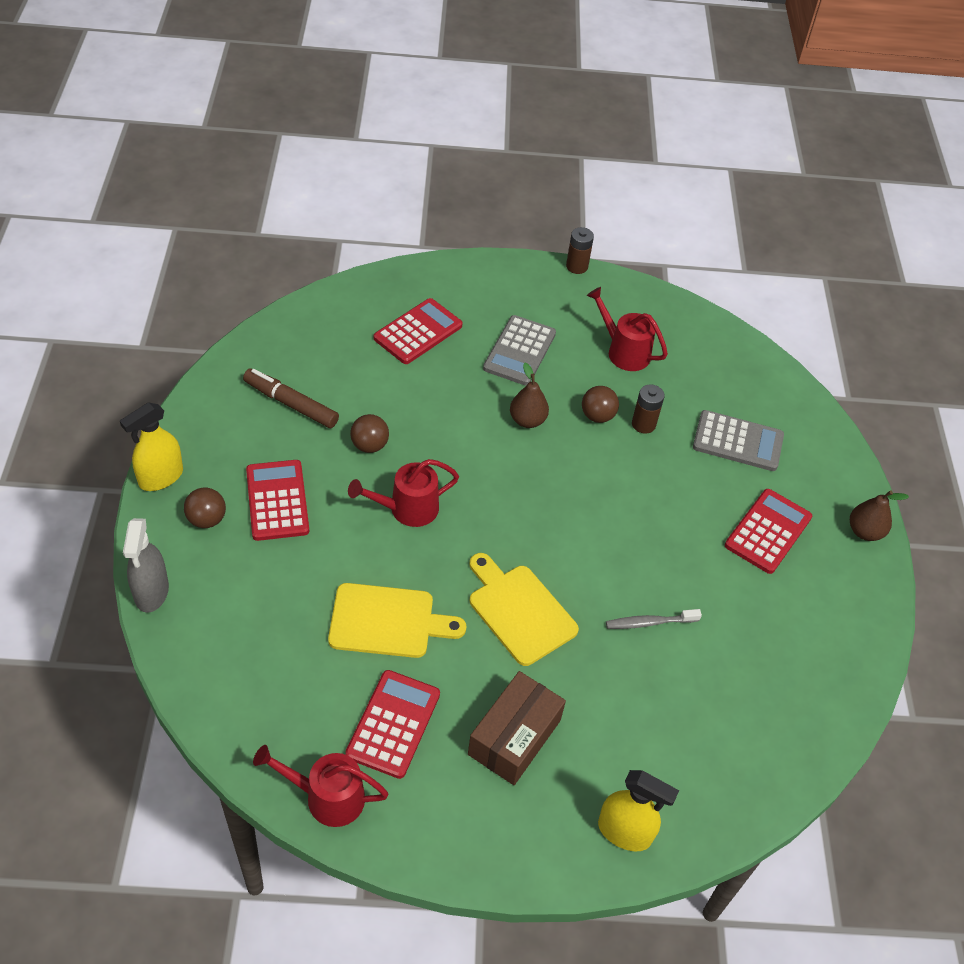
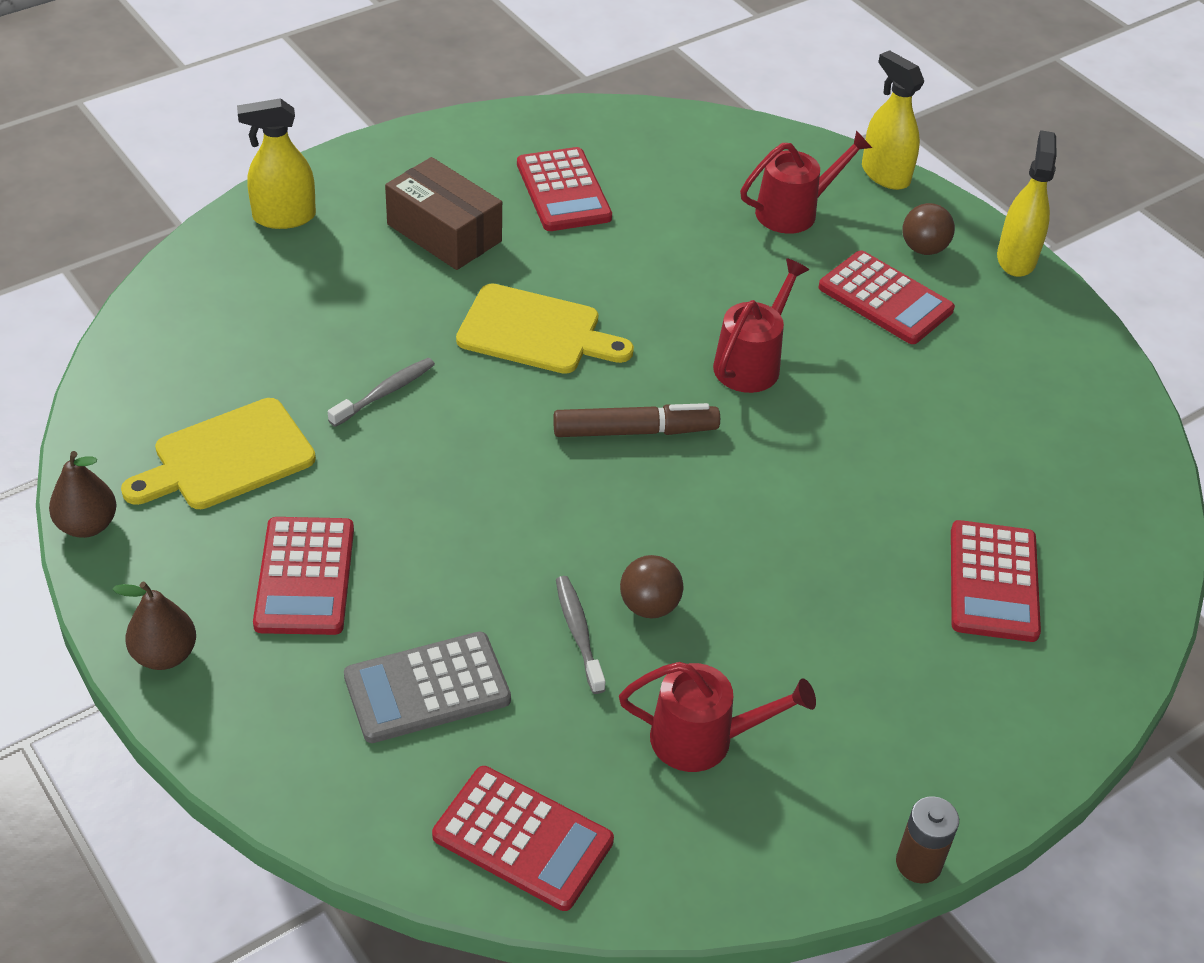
camera: 145 degrees right, 5 degrees down
grey spray bottle [123,518,169,613] -> yellow spray bottle [862,50,924,190]
brown marker [243,368,339,428] -> brown marker moved to [553,403,720,437]
red watering can [253,745,388,827] -> red watering can moved to [740,130,872,234]
yellow cutting board [328,583,466,658] -> yellow cutting board moved to [121,398,316,509]
brown ball [350,414,389,453] -> none
brown box [468,671,566,785] -> brown box turned 45 degrees counterclockwise [385,157,502,270]
grey calculator [483,315,556,386] -> none
brown pear [510,363,549,428] -> brown pear moved to [49,451,116,538]
brown battery [632,384,665,434] -> grey toothbrush [556,576,606,694]
none -> red calculator [432,766,614,911]

